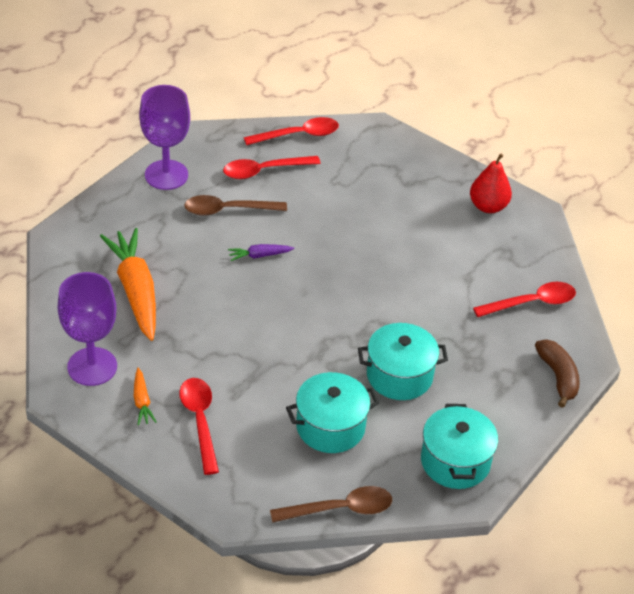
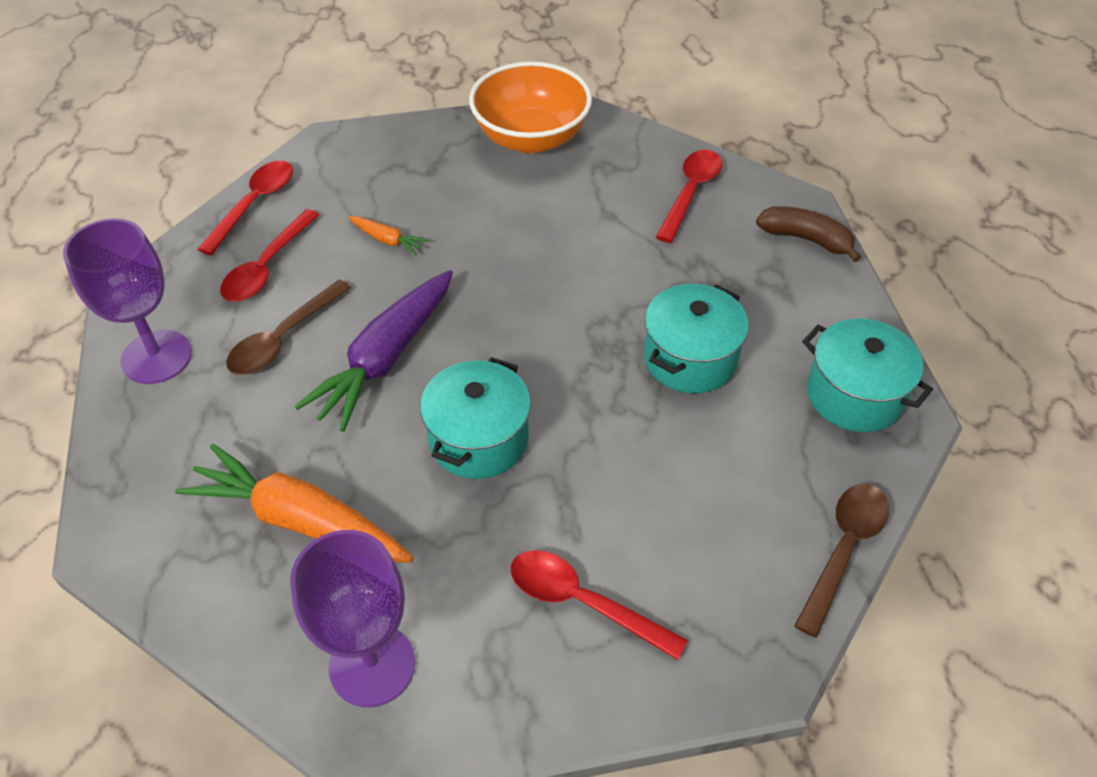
camera: 45 degrees left, 5 degrees up
orange carrot [134,368,156,425] -> orange carrot moved to [348,216,428,255]
purple carrot [228,244,294,261] -> purple carrot [294,270,453,432], size x2.24
turquoise pot [286,372,379,453] -> turquoise pot moved to [420,357,531,479]
red pear [470,154,512,213] -> orange bowl [469,61,592,153]

